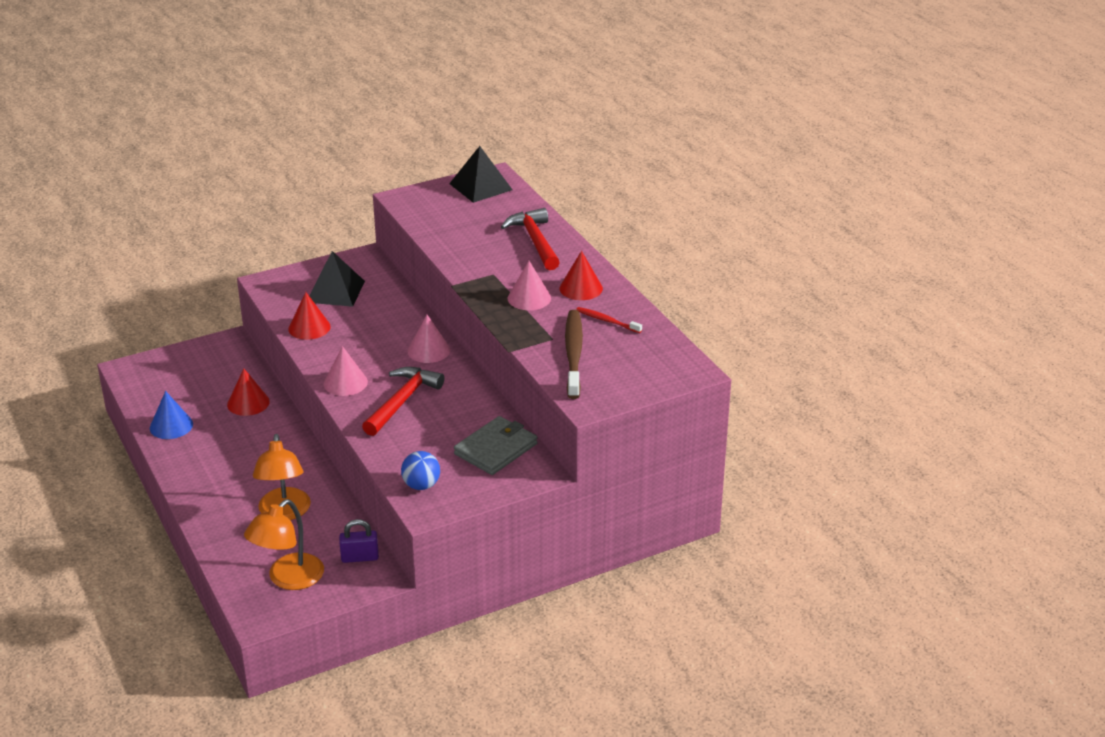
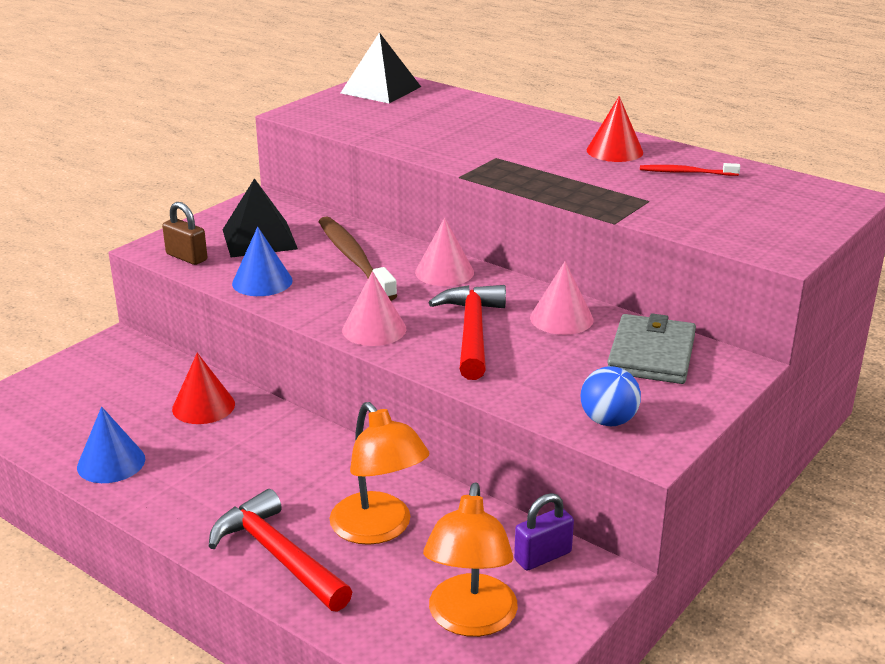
camera: 25 degrees left, 5 degrees down
red cone [288,292,331,340] -> blue cone [232,227,293,296]
red hammer [501,208,560,270] -> red hammer moved to [209,489,352,612]
pink cone [508,261,551,310] -> pink cone moved to [530,261,594,335]
brown toothbrush [565,310,583,399] -> brown toothbrush moved to [318,216,398,301]
none -> brown padlock [162,202,207,265]

